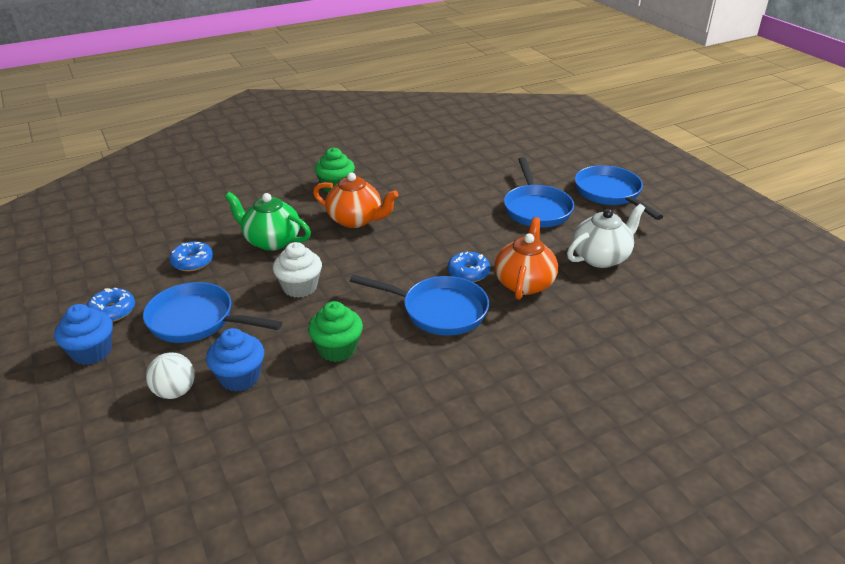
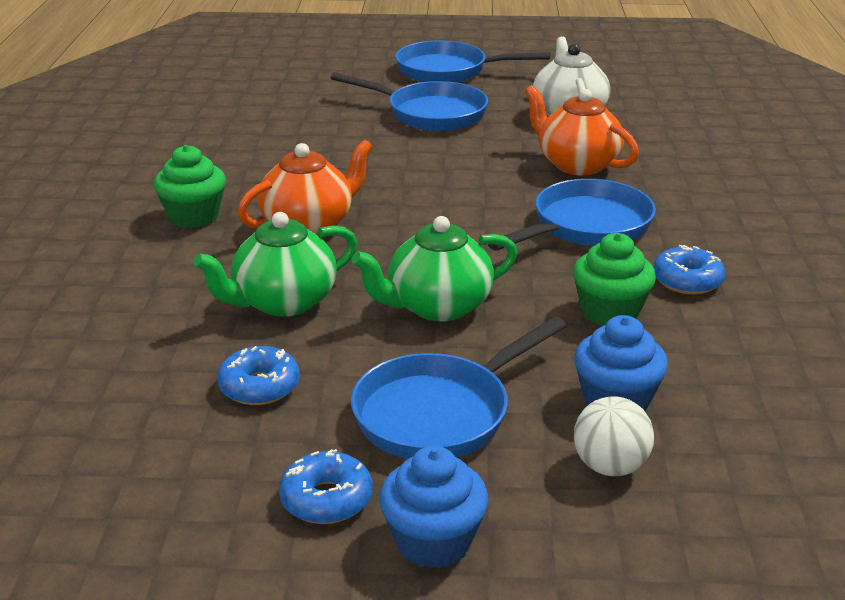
camera: 60 degrees left, 5 degrees down
white cupcake [273,242,322,298] -> green teapot [352,216,518,322]
blue donut [448,252,490,282] -> blue donut moved to [653,245,725,295]

